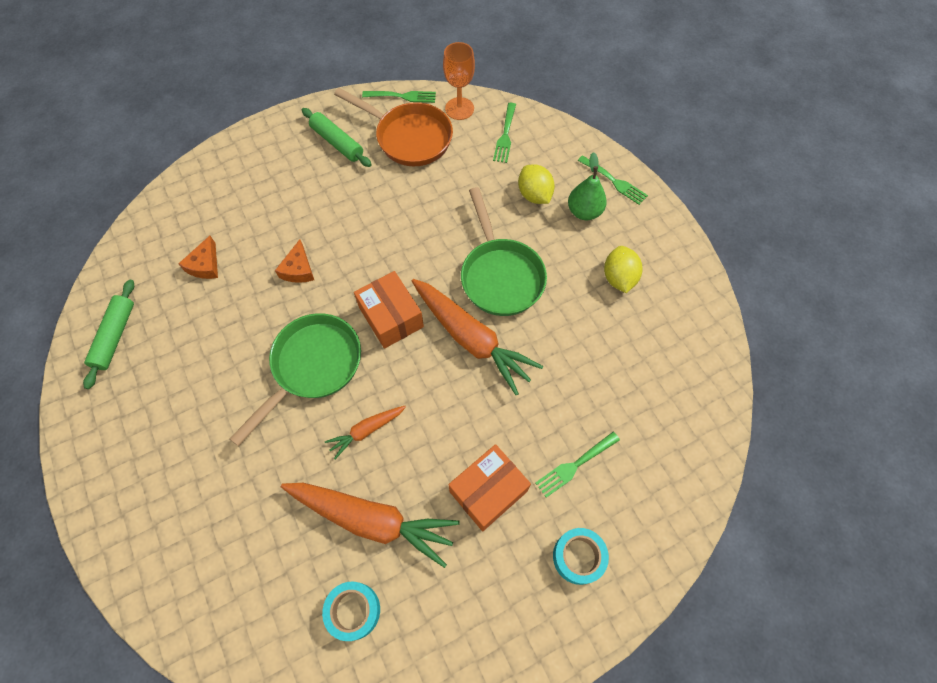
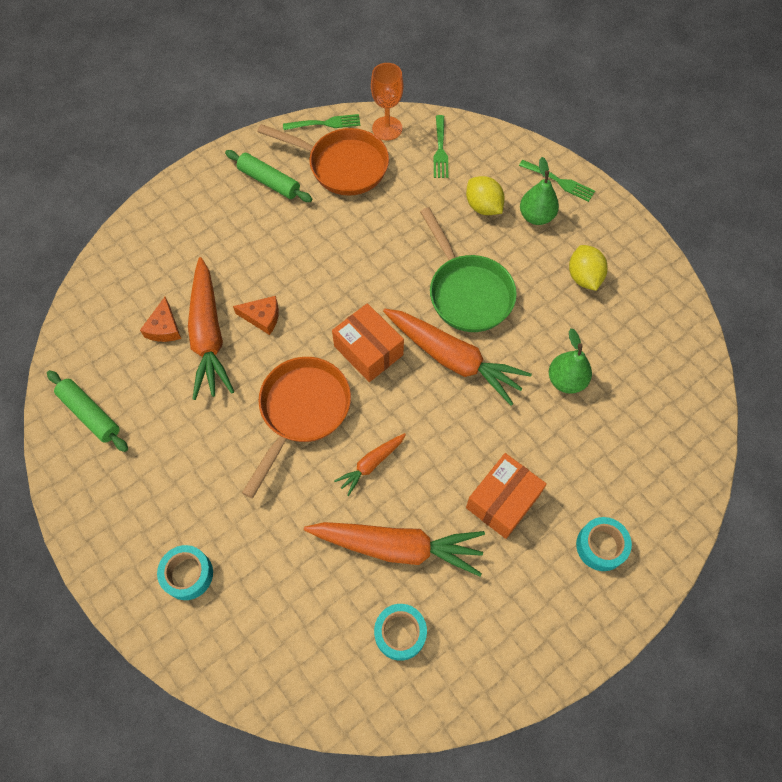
camera: 10 degrees left, 0 degrees up
green rolling pin [83,279,134,389] -> green rolling pin turned 45 degrees counterclockwise [47,370,128,452]
green pan [230,313,361,446] -> orange pan [242,357,351,498]
orange cheese [275,239,314,283] -> orange cheese turned 75 degrees counterclockwise [233,296,279,335]
green fork [535,432,620,498] -> none
none -> turquoise tape [157,545,213,600]
none -> orange carrot [188,257,234,400]
none -> green pear [549,328,592,394]

